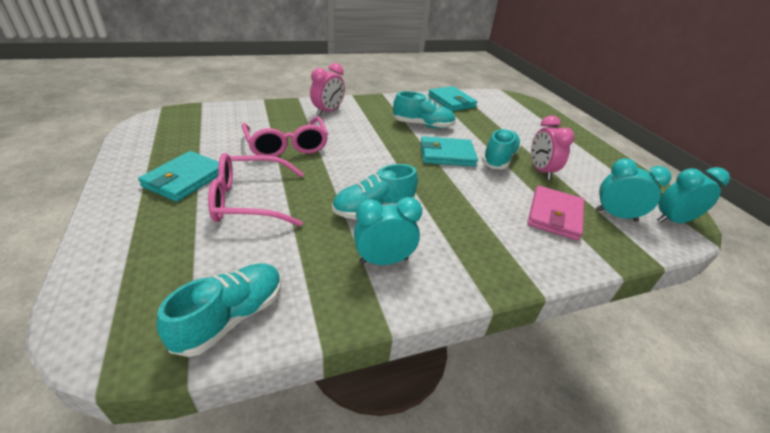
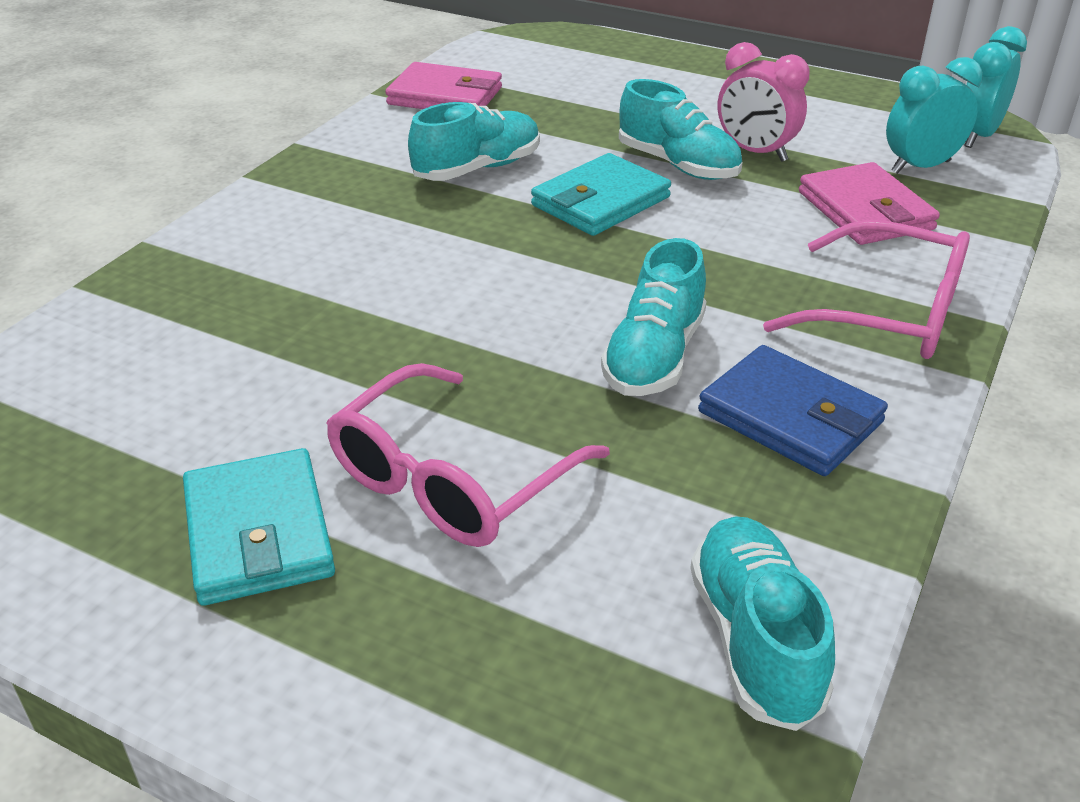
camera: 40 degrees left, 0 degrees up
pink glasses [242,117,328,157] -> pink glasses moved to [763,220,970,359]
pink clock [310,63,345,116] -> none
turquoise clock [354,197,422,265] -> blue wallet [698,345,888,476]
turquoise wallet [428,86,477,111] -> pink wallet [385,62,502,109]
turquoise shoe [482,129,521,169] -> turquoise shoe turned 150 degrees clockwise [619,79,742,180]

